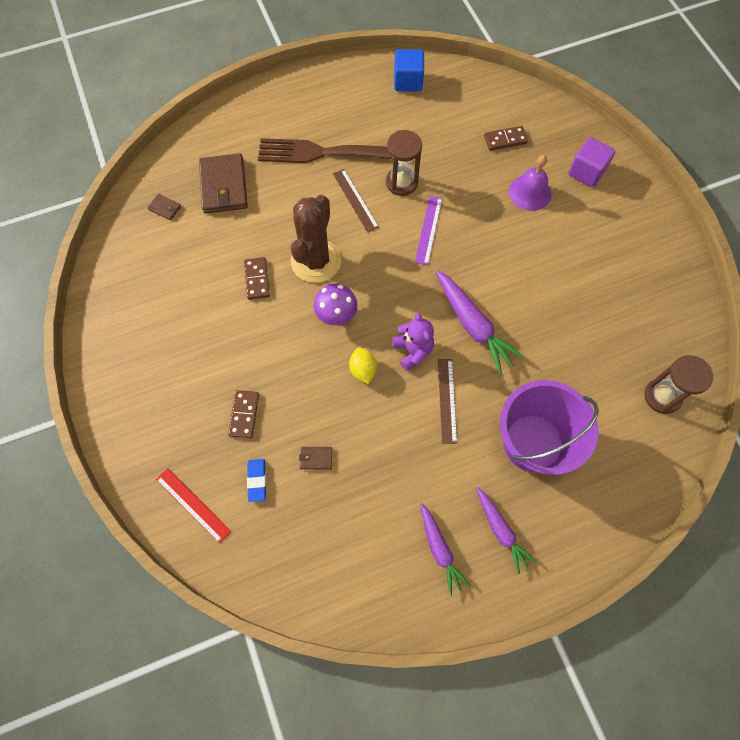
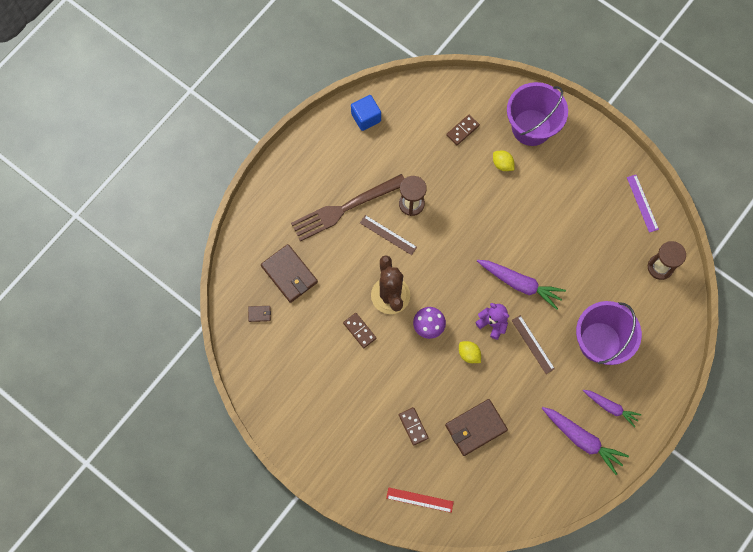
camera: 30 degrees left, 5 degrees up
blue eraser [247,459,266,502] -> none
brown wallet [299,447,332,470] -> brown wallet [445,399,508,456], size x2.28
purple ruler [415,196,442,265] -> purple ruler moved to [627,175,659,233]
purple carrot [420,503,471,596] -> purple carrot [542,407,629,475], size x1.55
purple bell [509,155,551,211] -> yellow lemon [493,151,514,171]
purple cube [568,137,615,187] -> purple bucket [507,82,568,146]

